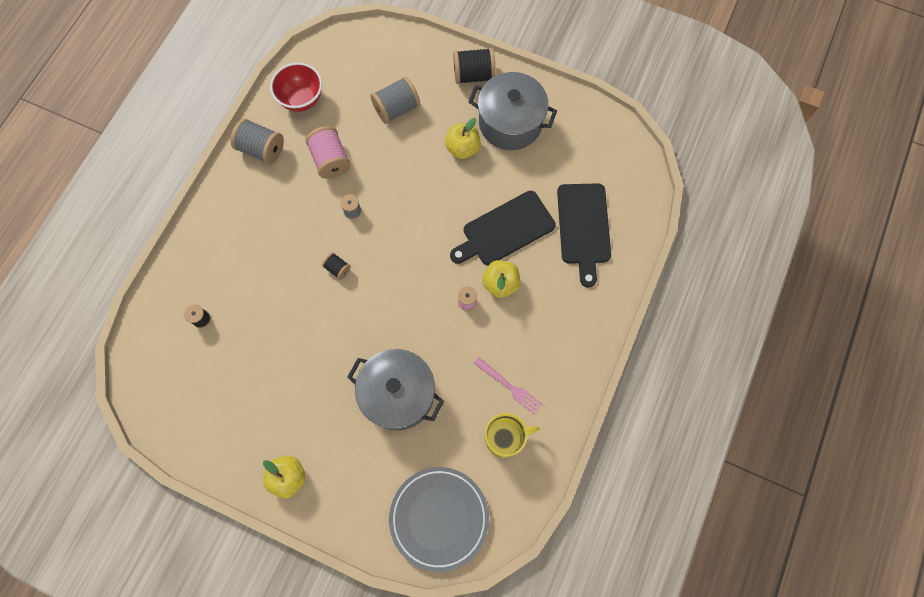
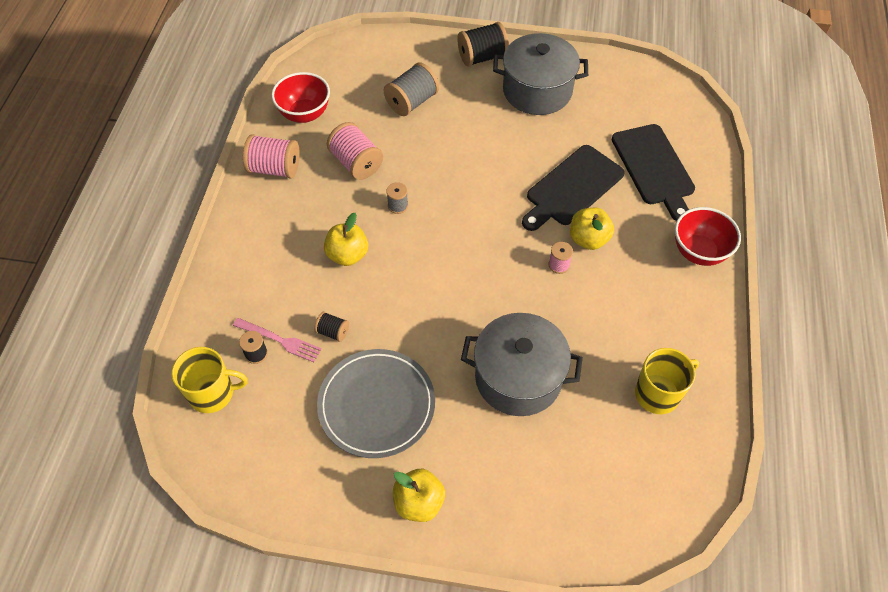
camera: 15 degrees left, 15 degrees down
grey spool [231,118,284,164] -> pink spool [243,134,300,179]
black spool [322,252,351,280] -> black spool moved to [314,312,349,342]
grey plate [389,467,489,572] -> grey plate moved to [317,349,435,458]
yellow apple [445,118,481,159] -> yellow apple moved to [324,213,368,266]
pink fork [474,357,542,415] -> pink fork moved to [233,318,322,362]
none -> yellow mug [172,347,247,413]
none -> red bowl [675,207,741,266]

